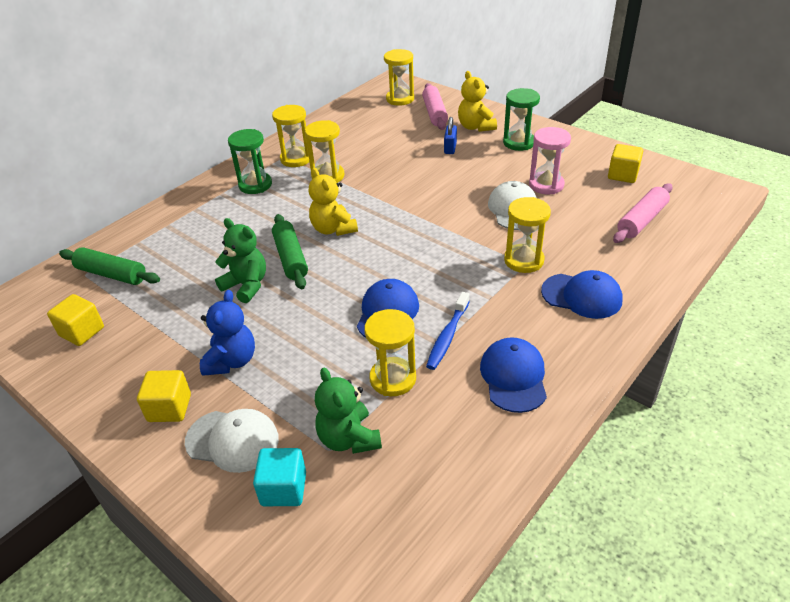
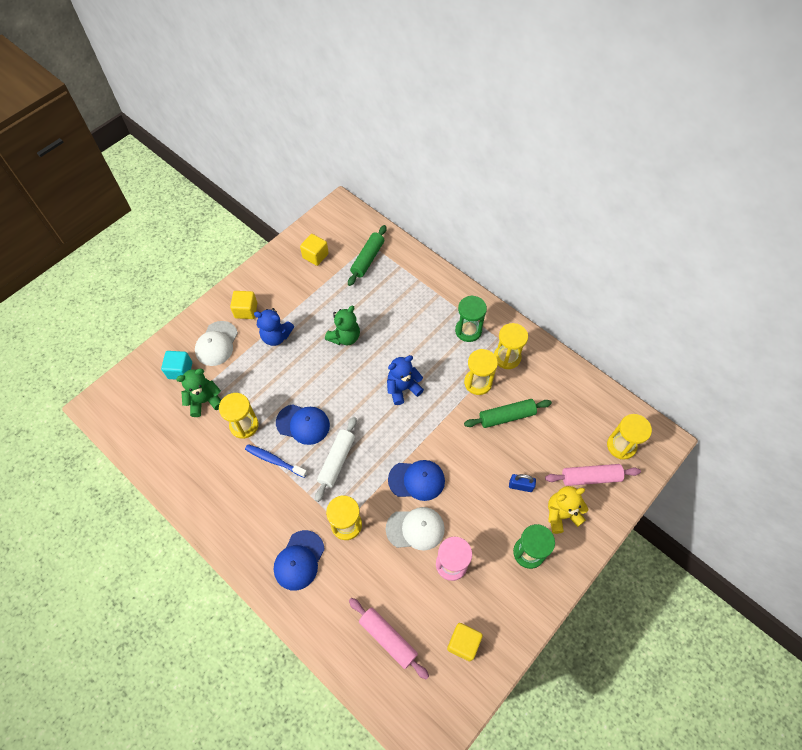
camera: 90 degrees right, 20 degrees up
green rolling pin [272,214,308,289] -> green rolling pin moved to [464,399,552,428]
yellow teddy bear [309,168,358,236] -> blue teddy bear [387,355,424,405]
blue cap [480,337,547,413] -> blue cap moved to [388,460,445,501]
none -> white rolling pin [315,417,357,502]

